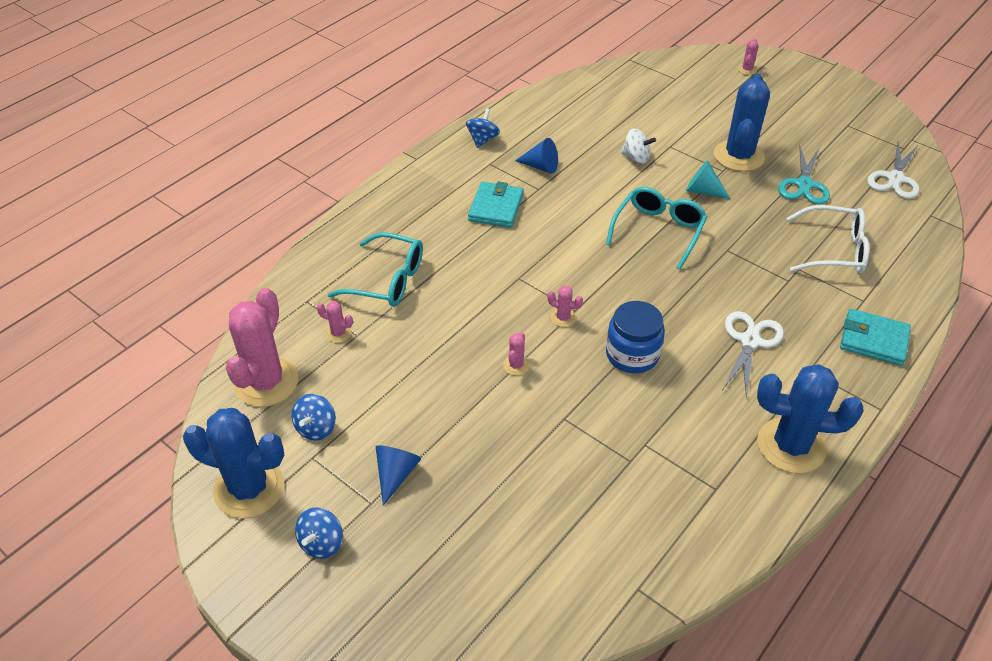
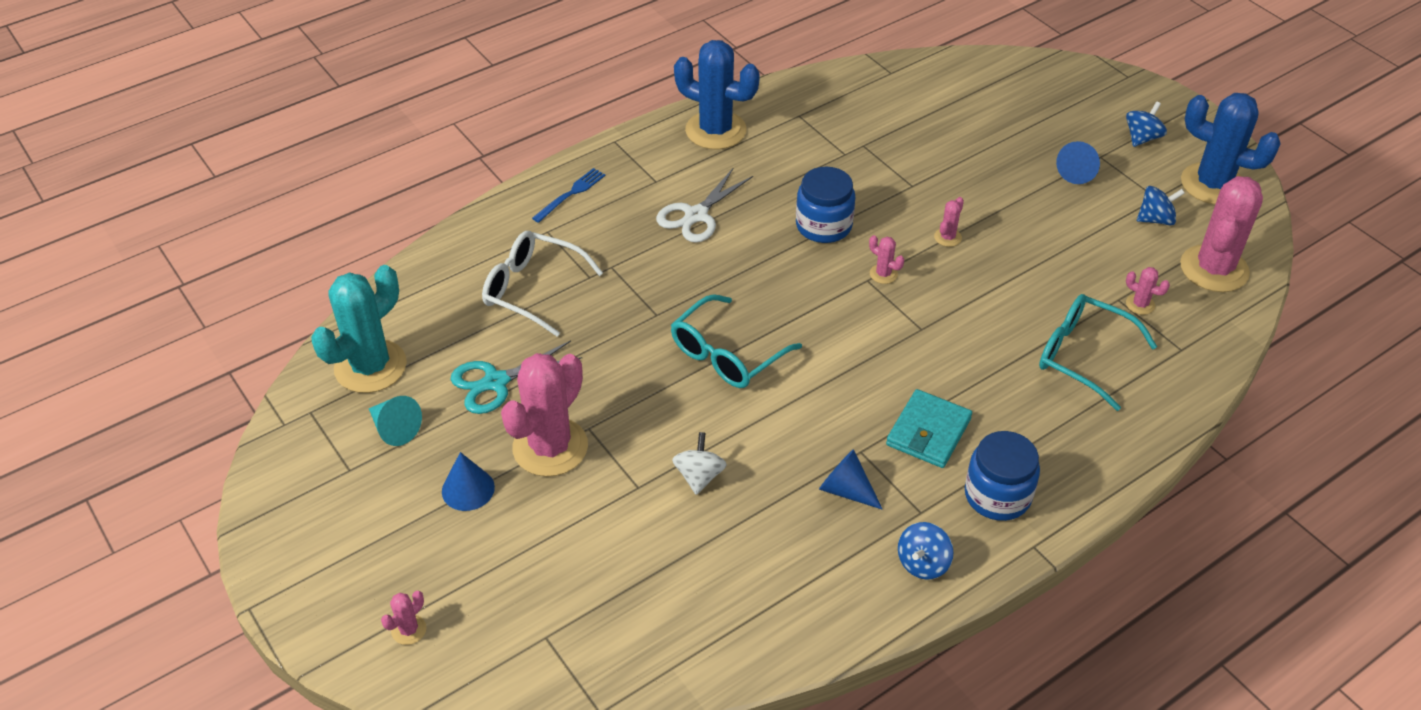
camera: 165 degrees left, 0 degrees up
blue spinning top [292,394,336,441] -> blue spinning top turned 45 degrees clockwise [1137,186,1185,225]
white spinning top [621,128,656,164] -> white spinning top turned 60 degrees clockwise [672,432,727,495]
turquoise cone [686,160,730,199] -> turquoise cone moved to [369,396,422,446]
blue cactus [714,74,770,171] -> pink cactus [501,353,588,477]
turquoise scissors [778,145,830,204] -> turquoise scissors turned 150 degrees counterclockwise [451,341,582,414]
turquoise wallet [840,309,911,366] -> blue fork [532,168,606,223]
white scissors [867,142,919,199] -> turquoise cactus [311,265,407,393]
none -> blue cone [442,452,495,511]
none -> blue jar [965,431,1040,521]

